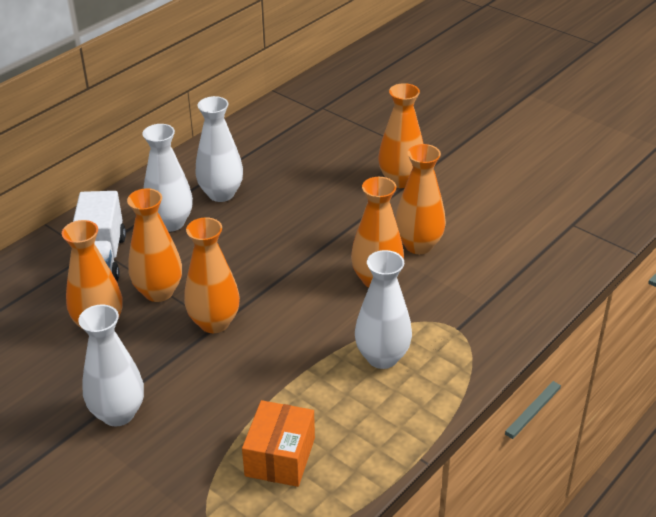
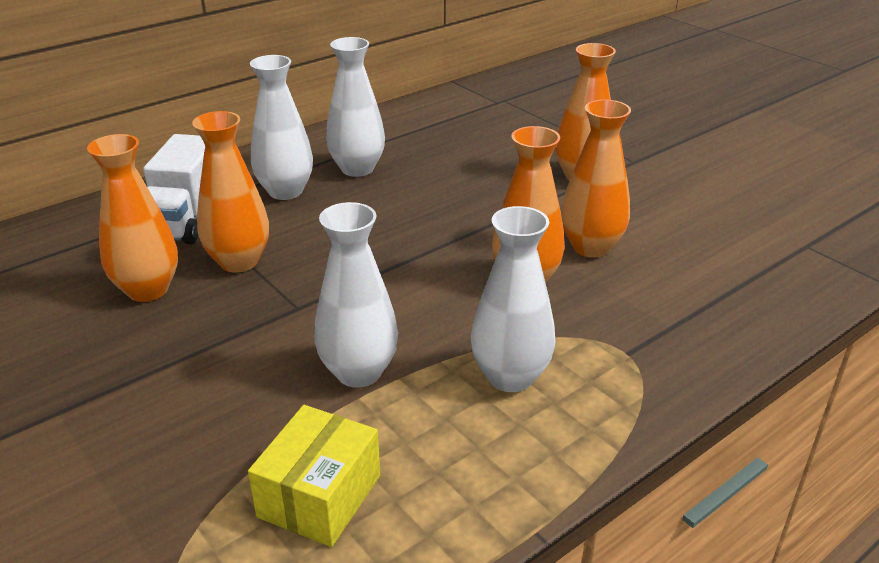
camera: 10 degrees right, 5 degrees down
white vase [78,304,144,427] -> white vase moved to [314,202,398,388]
orange vase [184,217,240,333] -> none
orange box [242,400,315,487] -> yellow box [248,405,380,547]

